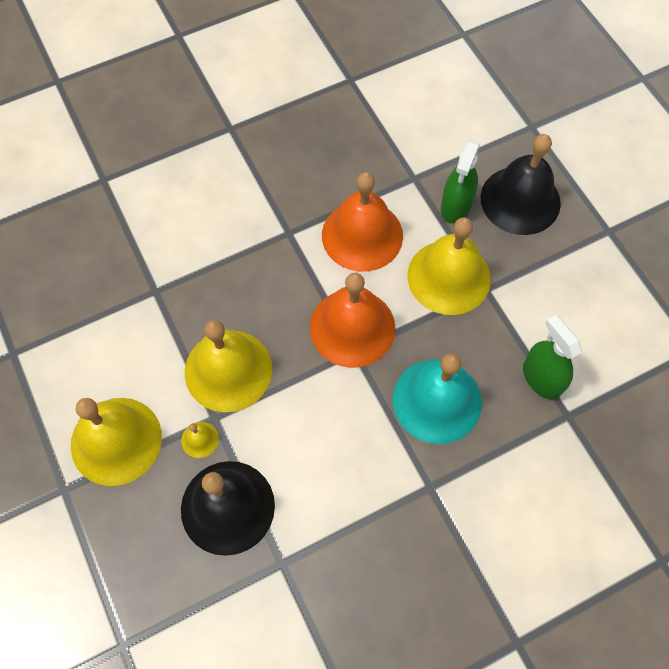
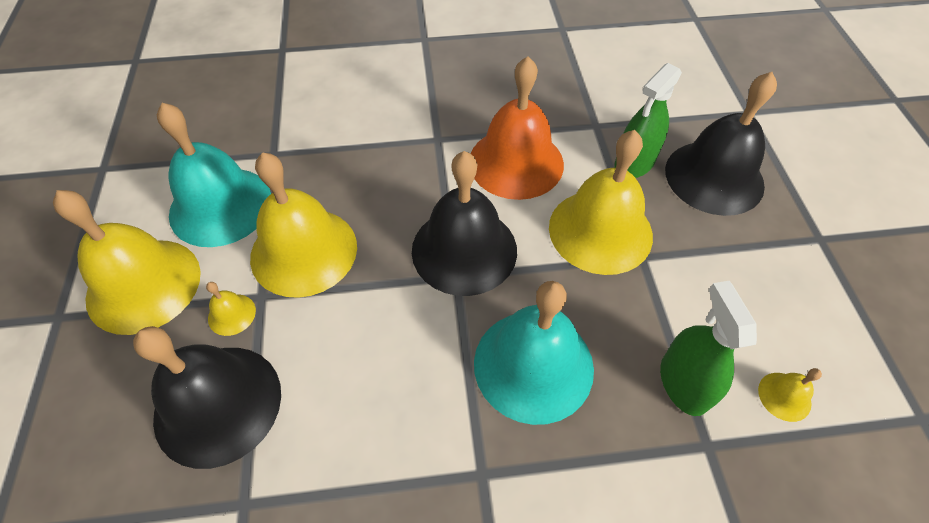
camera: 20 degrees right, 10 degrees down
orange bell [310,273,396,368] -> black bell [412,151,517,296]
none -> turquoise bell [157,103,271,247]
none -> yellow bell [758,368,822,422]

